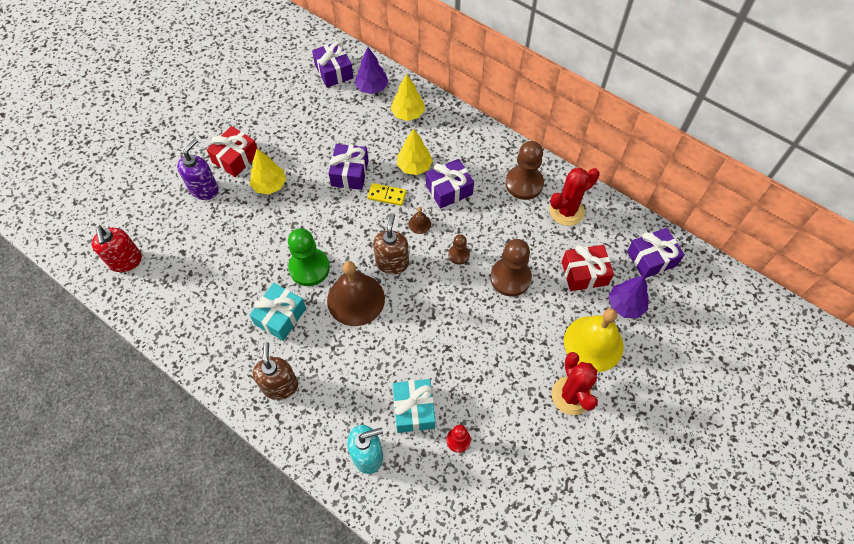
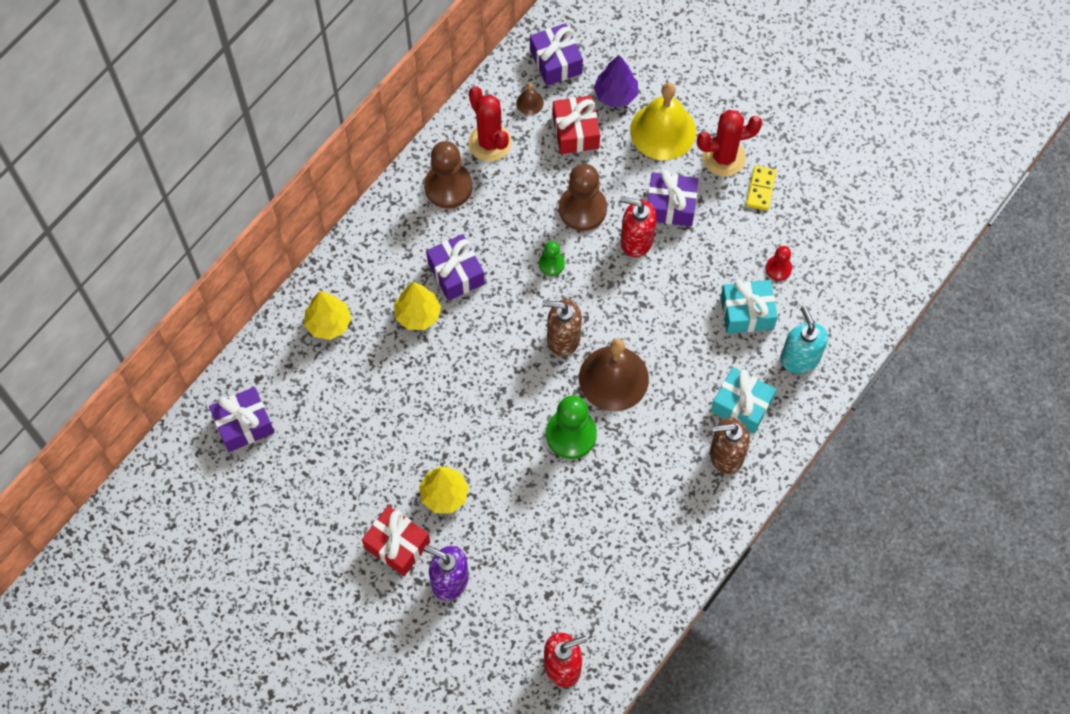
camera: 90 degrees left, 5 degrees up
turquoise gift [249,283,306,341] -> turquoise gift moved to [711,367,776,434]
purple gift [328,144,369,190] -> purple gift moved to [647,170,698,226]
purple tree [355,47,388,94] -> none
yellow domino [367,183,406,206] -> yellow domino moved to [746,166,776,210]
brown bell [408,207,431,234] -> brown bell moved to [516,83,544,115]
brown pawn [448,234,470,265] -> green pawn [539,241,565,276]
none -> red soap dispenser [620,196,657,257]

